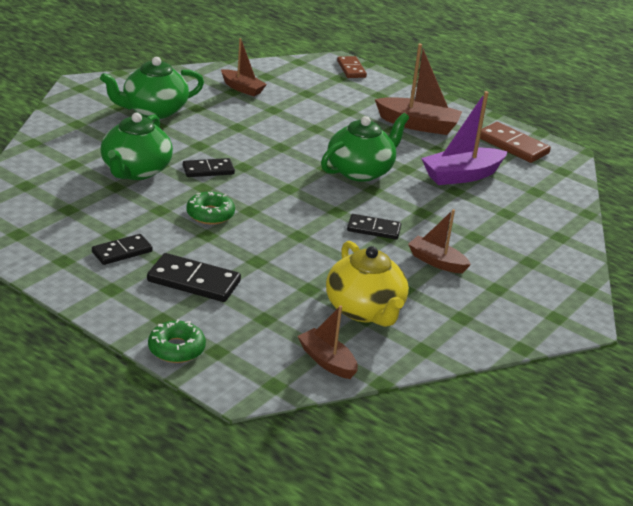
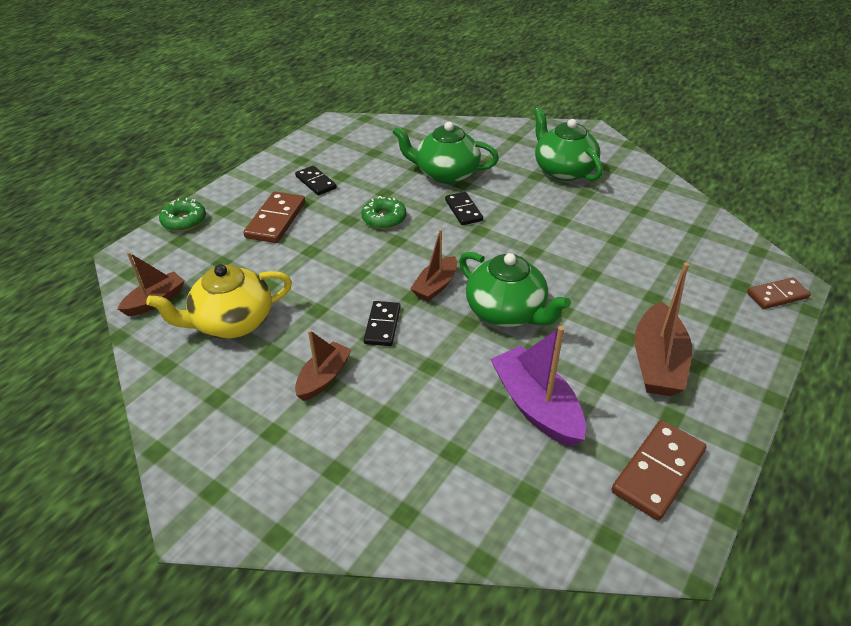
camera: 90 degrees right, 10 degrees up
black domino [147,253,241,302] -> brown domino [243,192,305,243]
brown boat [221,38,267,96] -> brown boat moved to [410,229,457,301]

